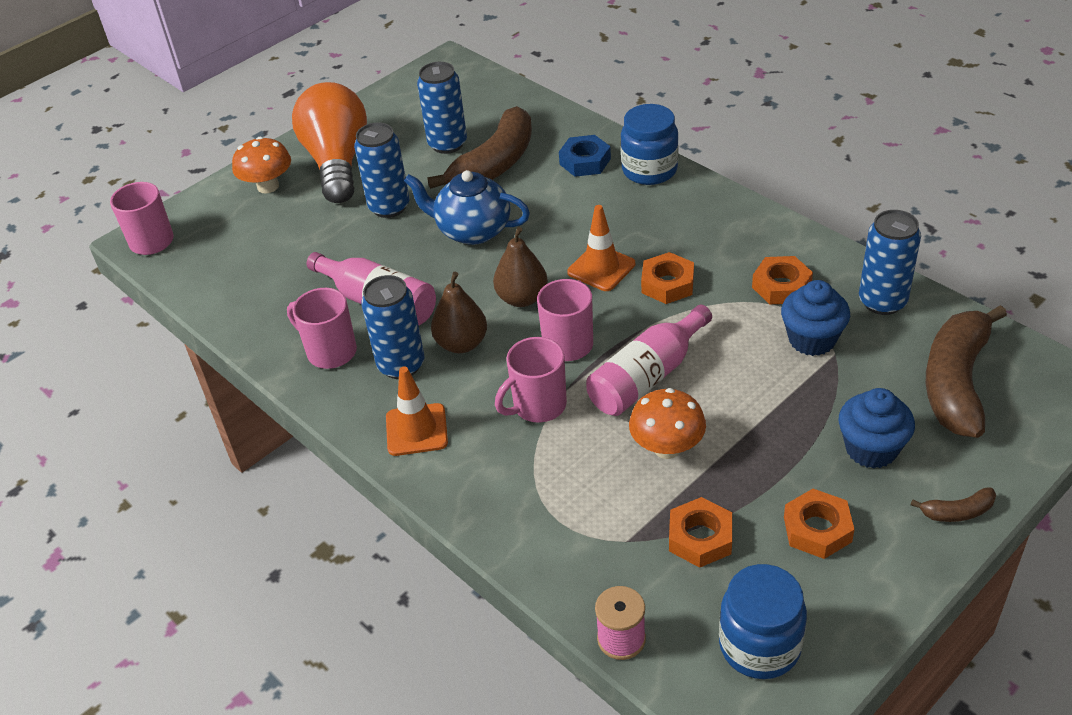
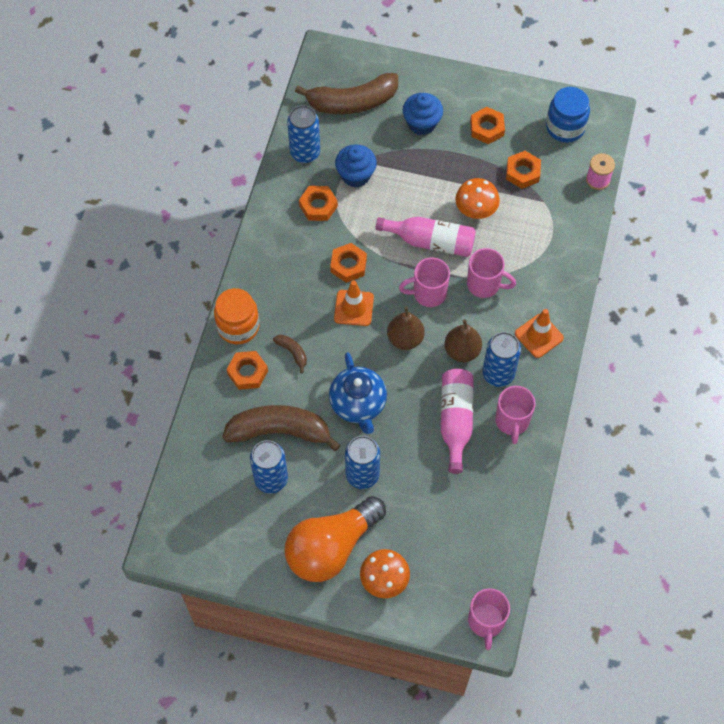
camera: 125 degrees left, 20 degrees up
blue nut [559,135,611,177] -> orange nut [226,351,268,390]
blue jar [621,104,679,185] -> orange jar [214,288,259,344]
brown banana [910,487,996,522] -> brown banana moved to [273,335,307,373]

